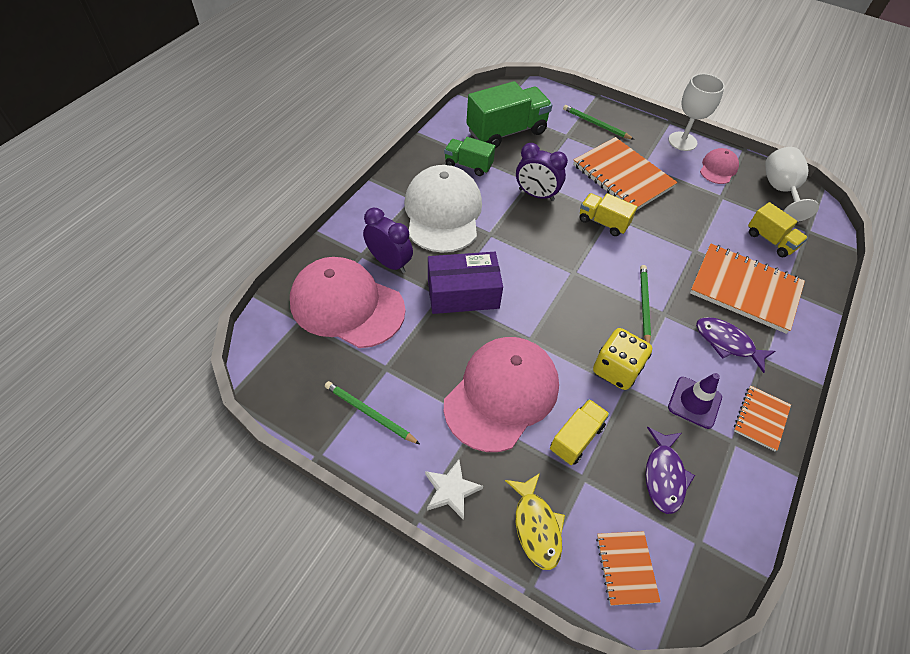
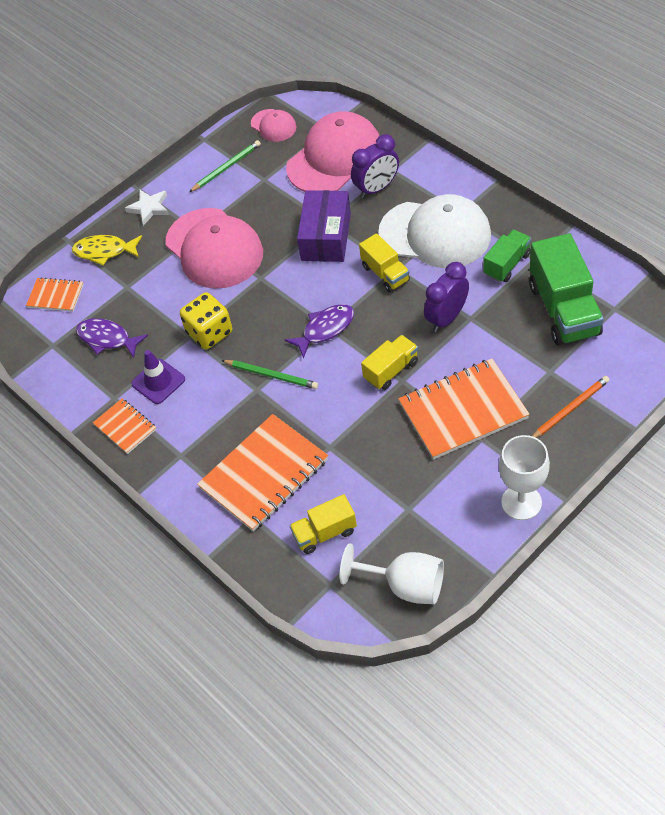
camera: 115 degrees right, 0 degrees up
yellow truck [550,399,610,465] -> yellow truck moved to [359,233,410,292]
green pencil [563,105,635,140] -> orange pencil [532,376,609,438]
purple fish [696,317,775,373] -> purple fish moved to [285,304,354,359]
pink cap [700,148,739,184] -> pink cap moved to [251,109,296,142]

